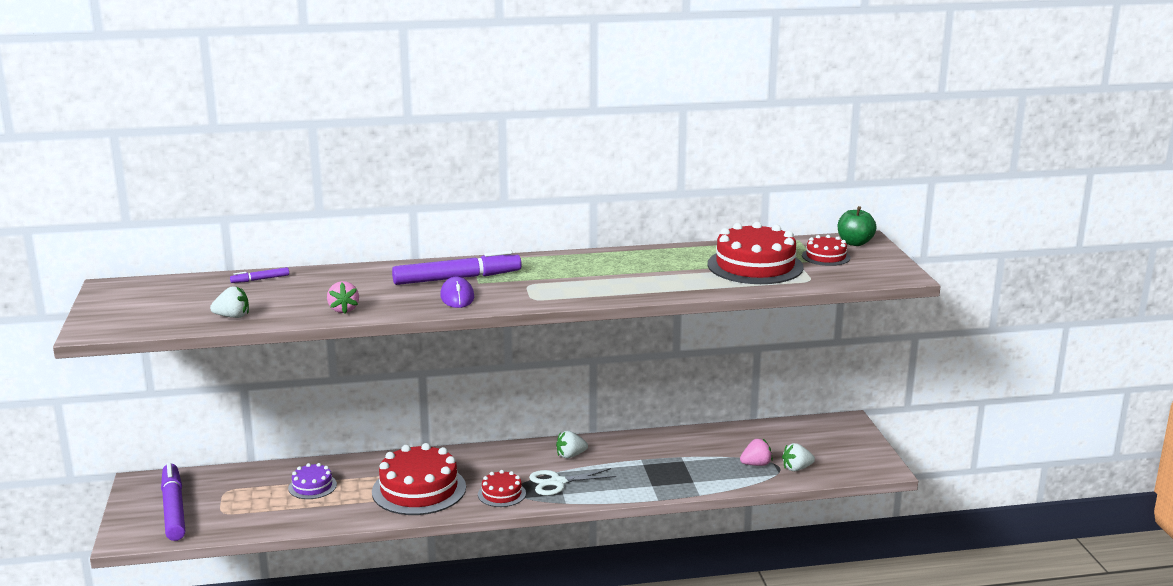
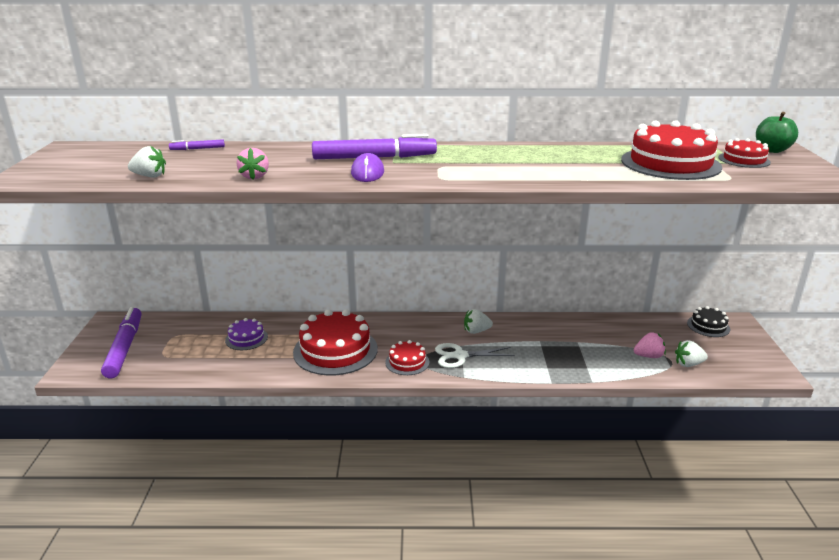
camera: 10 degrees right, 5 degrees up
none -> black cake [687,306,730,337]

